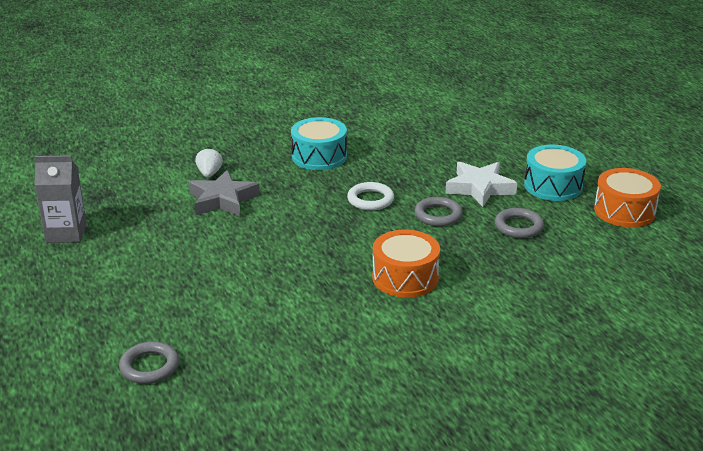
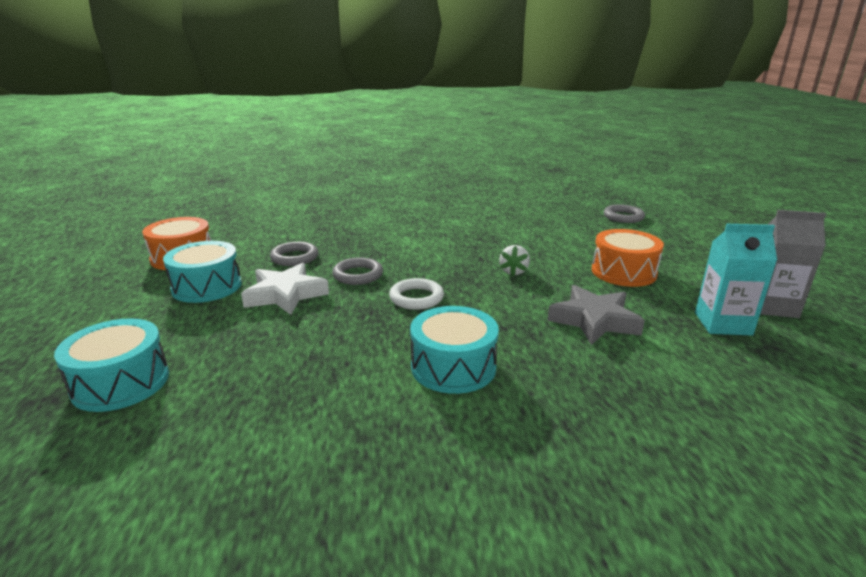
camera: 165 degrees left, 5 degrees down
white strawberry [195,147,223,177] -> white strawberry moved to [499,245,530,276]
orange drum [372,230,440,298] -> orange drum moved to [592,229,664,287]
none -> turquoise drum [54,318,169,412]
none -> turquoise carton [695,224,777,335]

